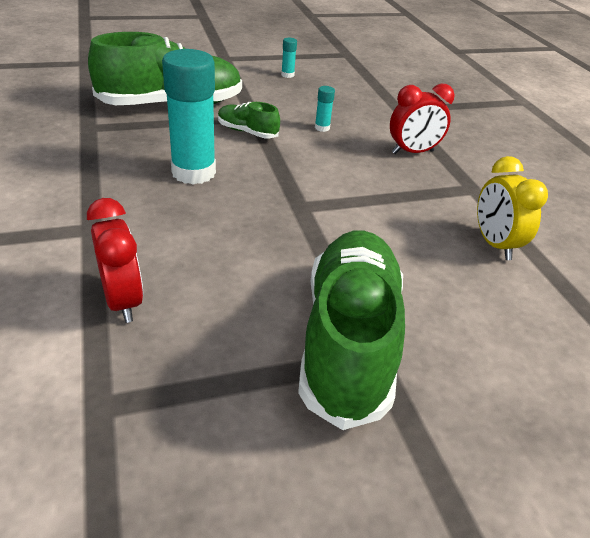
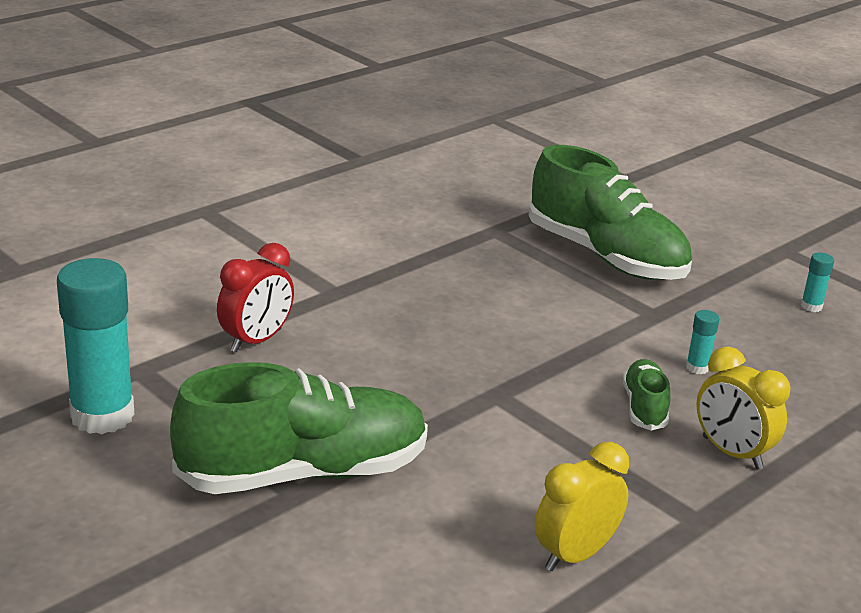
camera: 65 degrees right, 10 degrees down
turquoise glue stick [162,49,216,185] -> turquoise glue stick moved to [57,258,134,434]
green shoe [218,102,280,139] -> green shoe moved to [623,359,670,430]
red clock [390,84,455,154] -> yellow clock [696,346,790,469]

